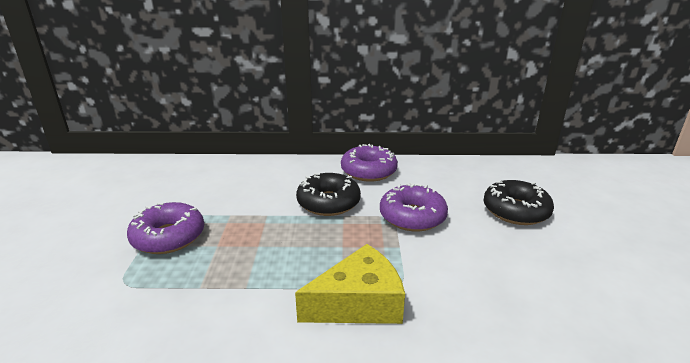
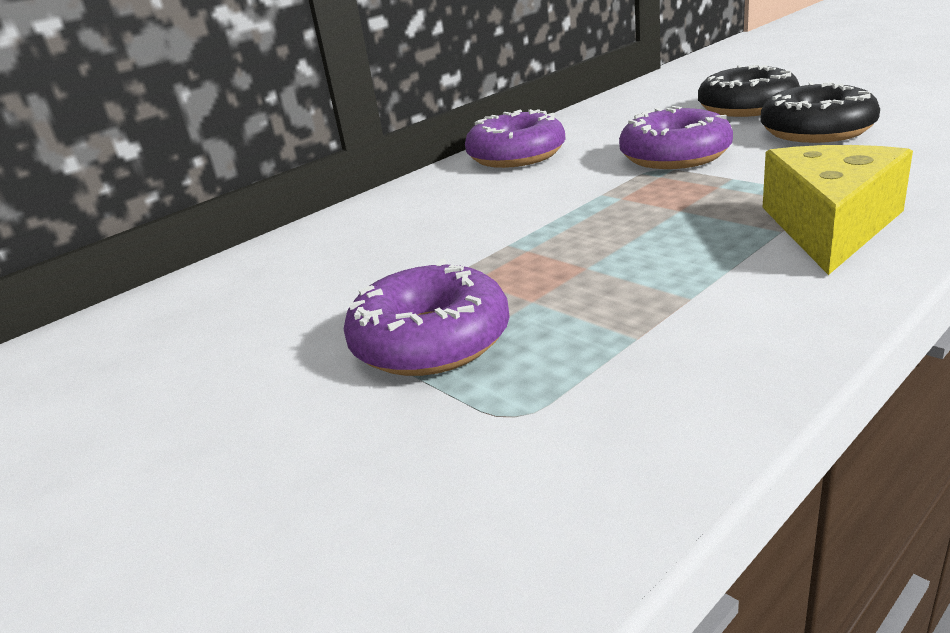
camera: 40 degrees left, 0 degrees up
black donut [296,173,361,216] -> black donut moved to [760,82,880,143]

